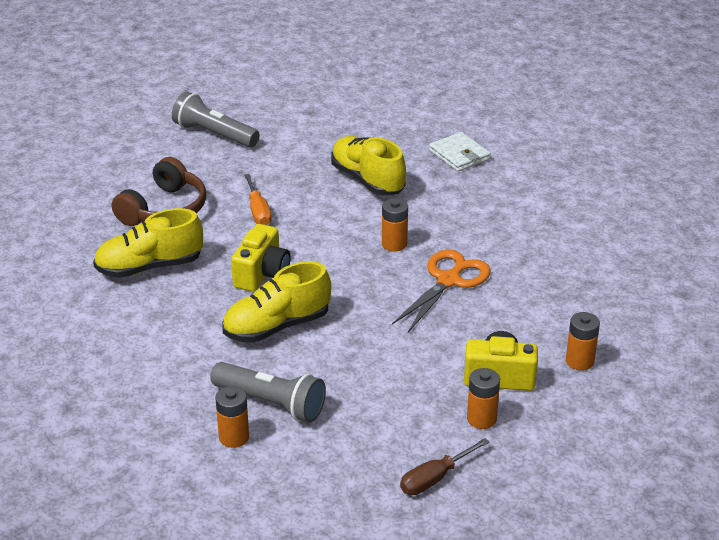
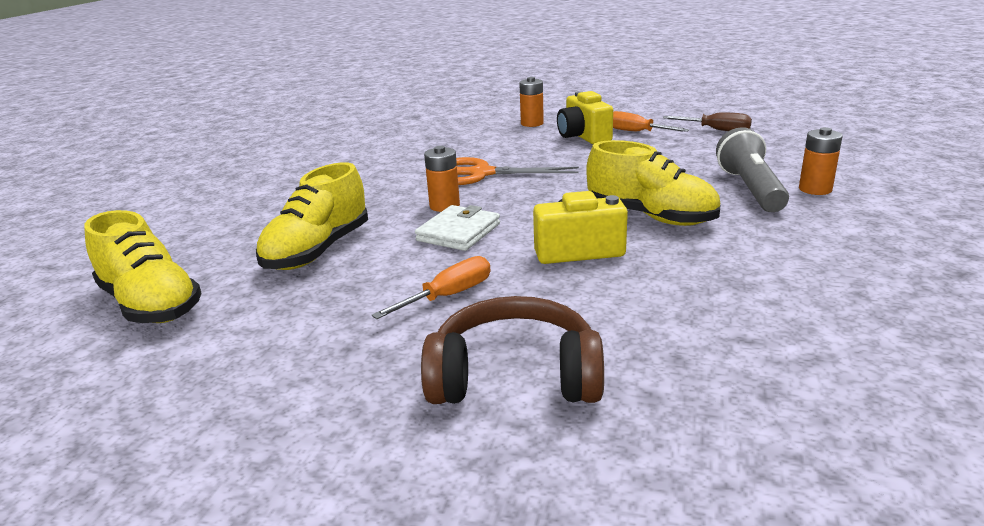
camera: 115 degrees left, 10 degrees down
yellow shoe [93,208,203,278] -> yellow shoe moved to [84,210,202,323]
grey flashlight [172,92,259,148] -> none
white wallet [429,132,491,172] -> white wallet moved to [415,205,500,251]
orange battery [467,368,500,429] -> orange screwdriver [613,111,689,132]

